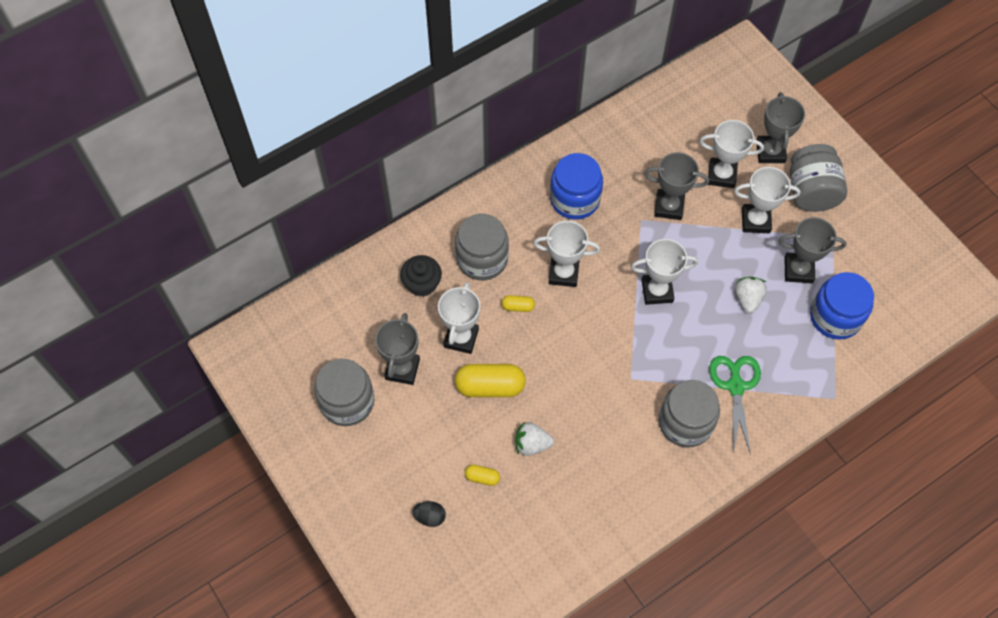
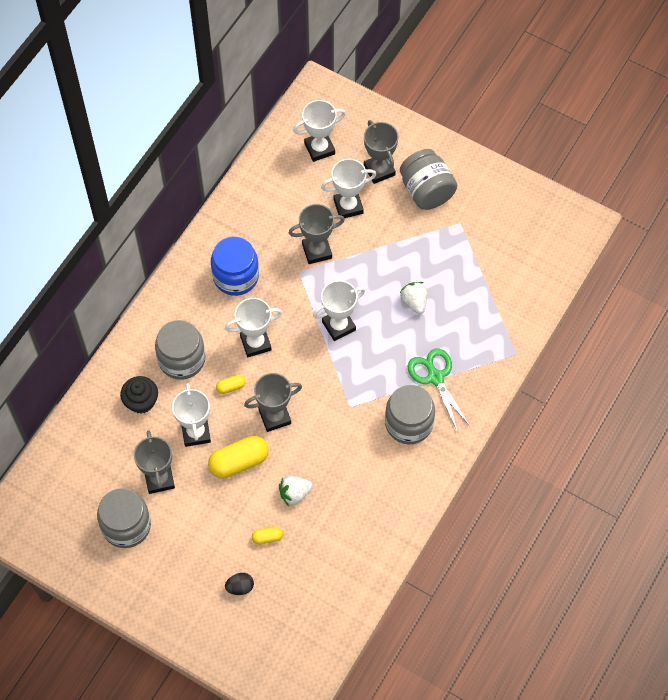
camera: 25 degrees left, 0 degrees up
white trophy [734,167,800,233] -> white trophy moved to [293,100,346,162]
grey trophy [778,217,846,283] -> grey trophy moved to [244,373,302,432]
blue jar [810,272,874,340] -> none

